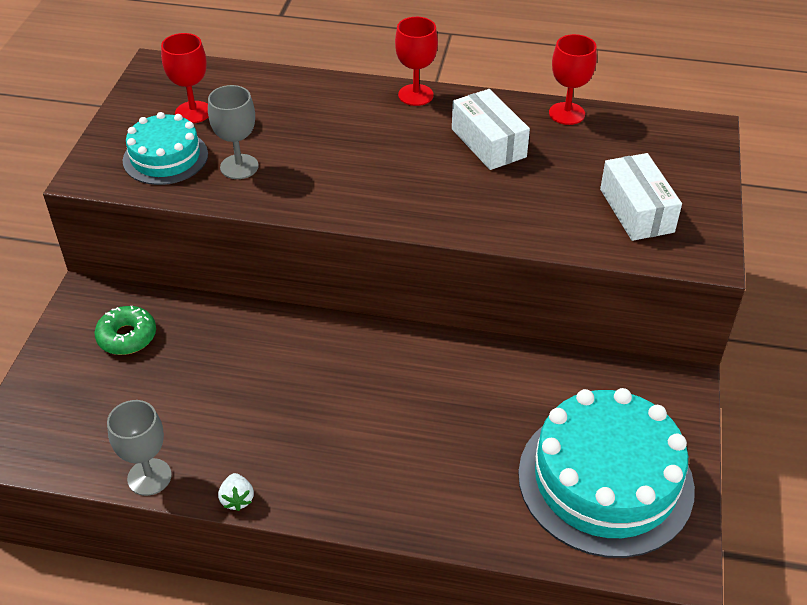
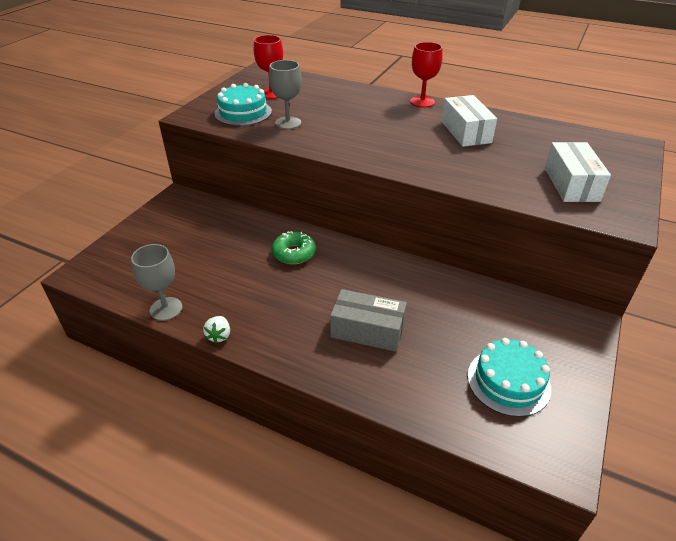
camera: 15 degrees right, 5 degrees down
green donut [95,306,156,355] -> green donut moved to [272,231,316,264]
turquoise cake [518,388,695,558] -> turquoise cake [468,338,551,417], size x0.56
red goblet [549,34,597,125] -> none
none -> grey box [330,289,407,352]

